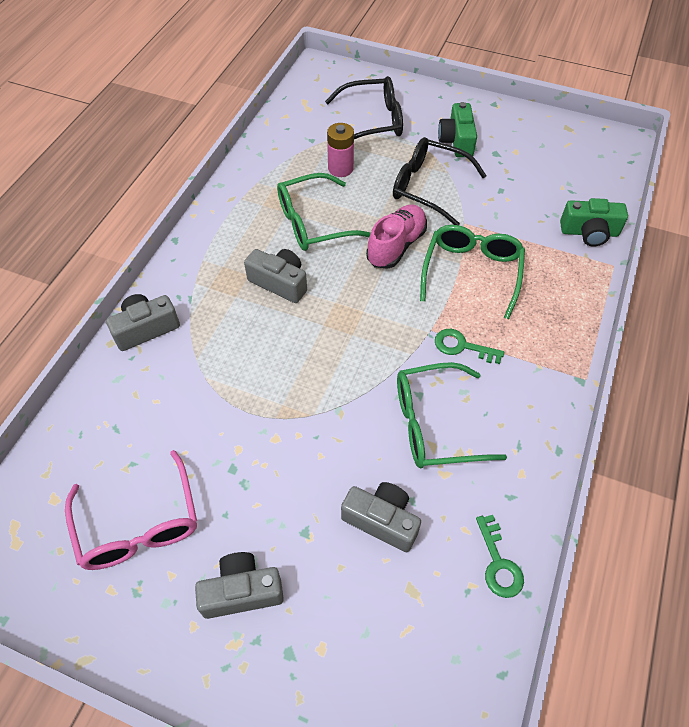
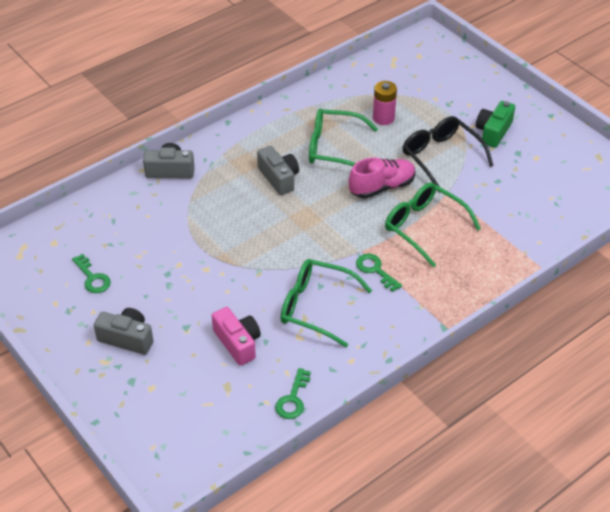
camera: 30 degrees right, 10 degrees down
pink glasses [65,450,197,570] -> green key [72,254,111,293]
black glasses [325,76,403,139] -> none
grey camera [341,482,421,552] -> pink camera [212,307,261,366]
green glasses [420,225,525,319] -> green glasses turned 90 degrees counterclockwise [385,182,481,268]
green camera [560,198,628,246] -> none

